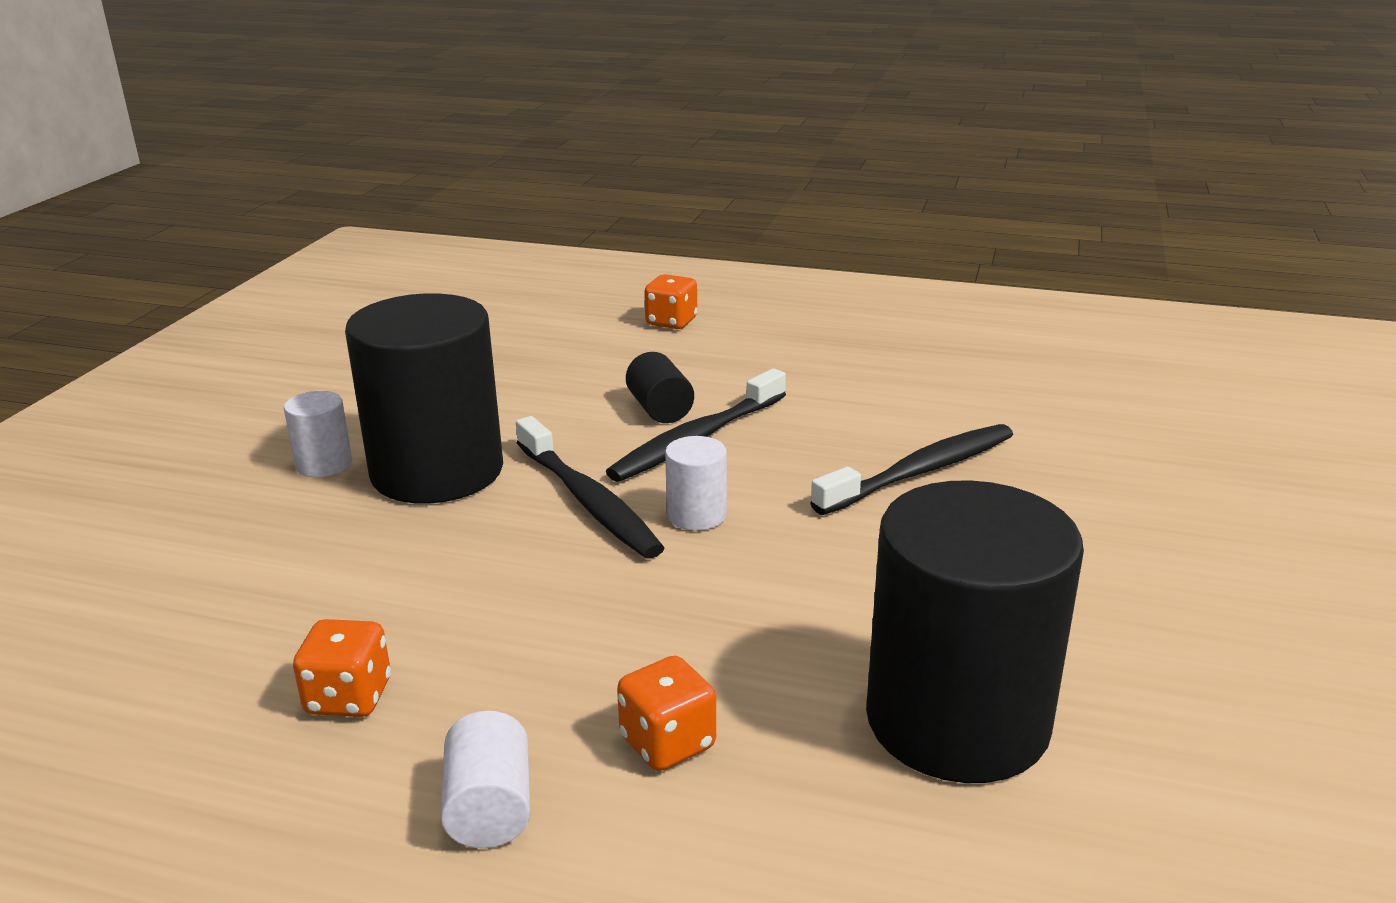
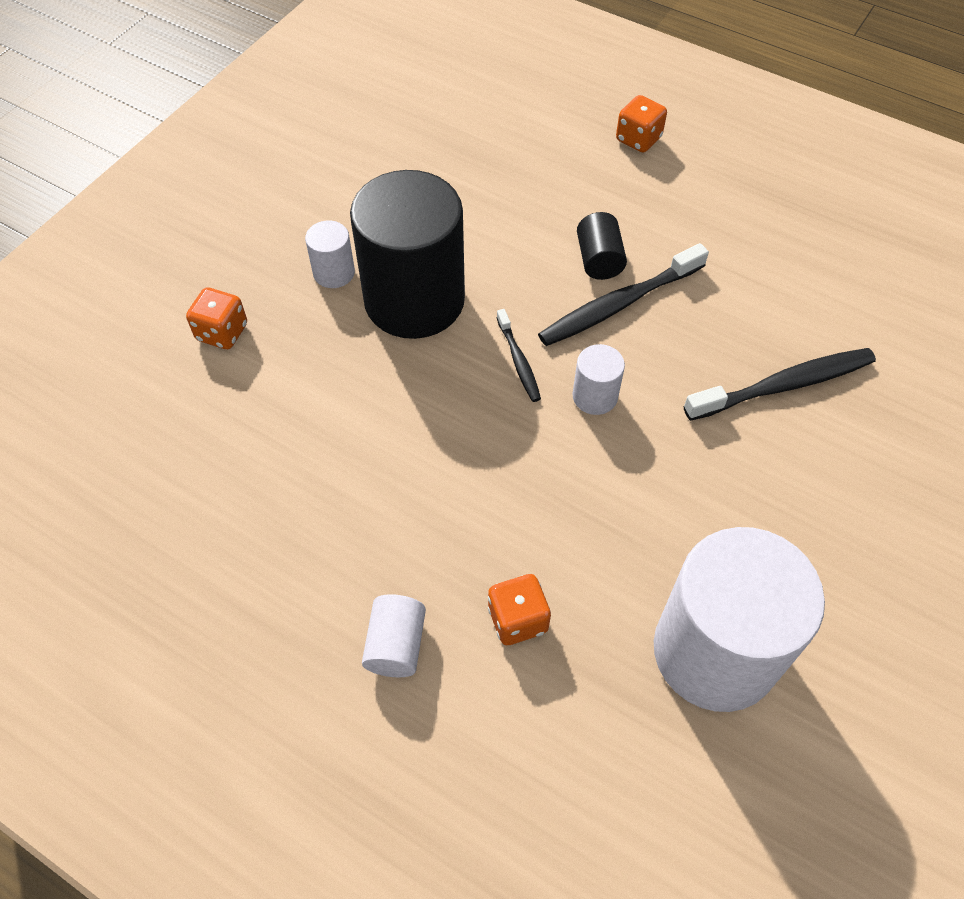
camera: 15 degrees right, 30 degrees up
orange dice [293,619,391,717] -> orange dice moved to [186,287,247,349]
black toothbrush [516,416,664,559] -> black toothbrush [496,309,541,402], size x0.54
black cylinder [866,480,1084,783] -> white cylinder [654,527,825,712]

